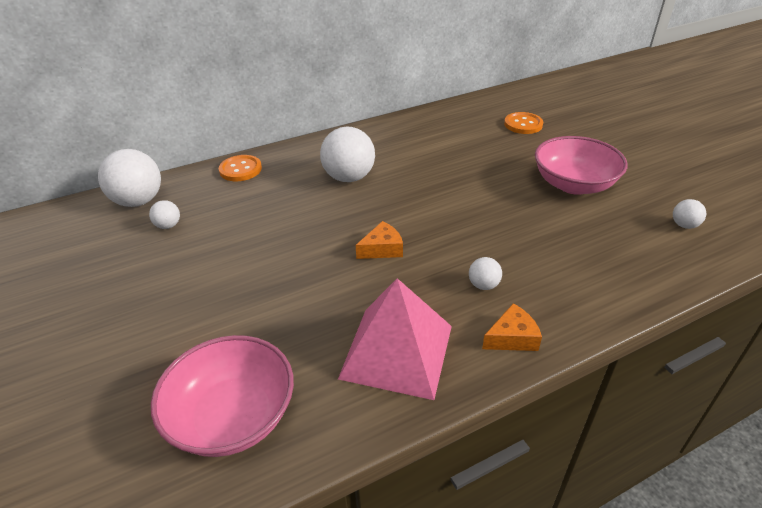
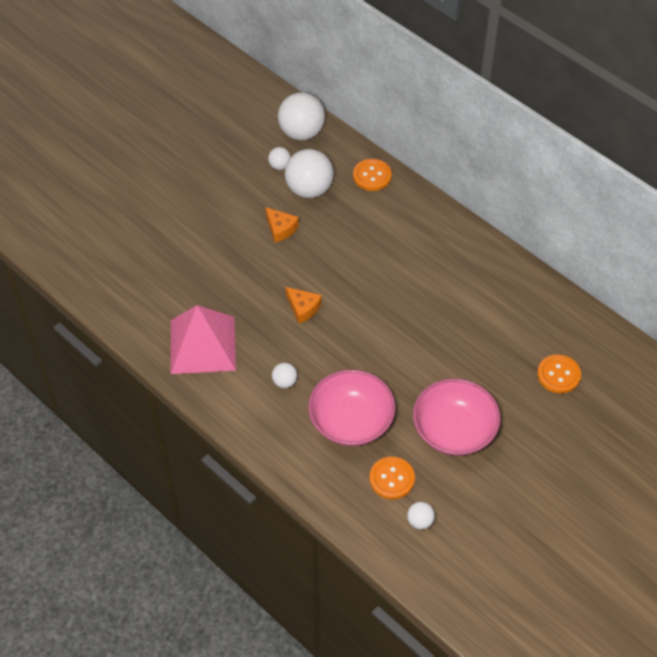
camera: 70 degrees right, 15 degrees up
pink bowl [151,335,294,457] -> pink bowl moved to [308,370,396,447]
white ball [320,127,375,182] -> white ball moved to [285,149,334,198]
orange cheese [482,303,542,351] -> orange cheese moved to [265,207,299,243]
none -> orange button [369,457,415,500]

